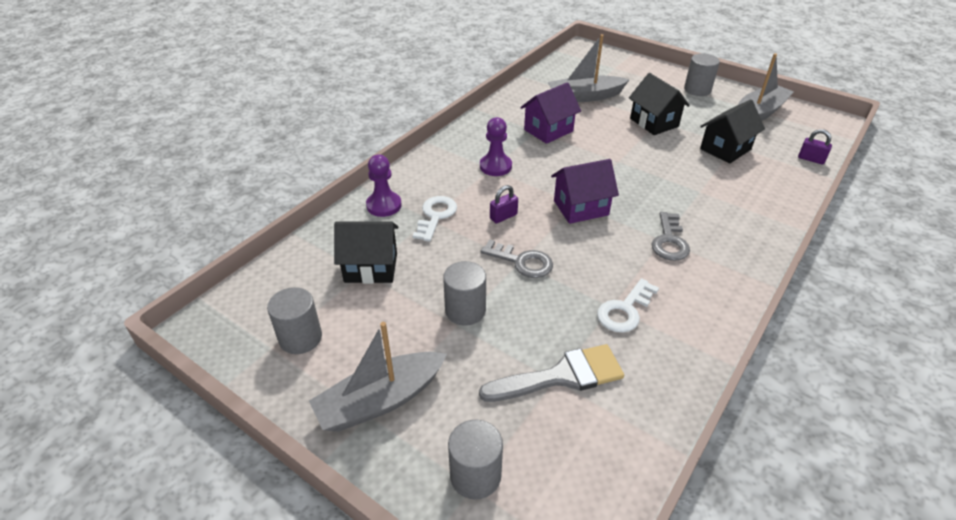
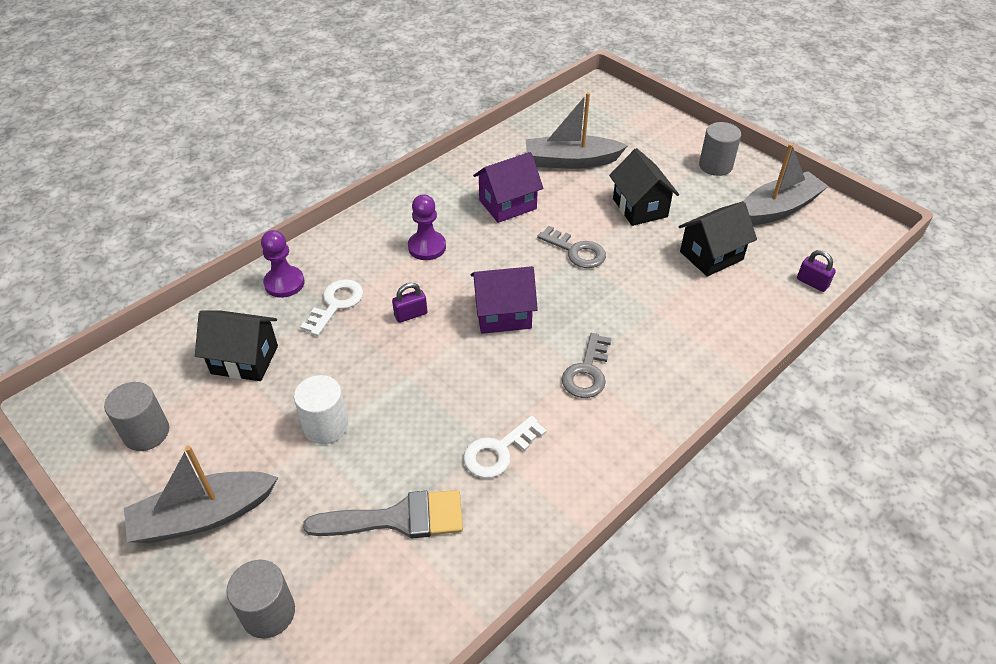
camera: 10 degrees right, 5 degrees up
grey cylinder [443,261,486,326] -> white cylinder [294,375,348,444]
grey key [480,239,553,278] -> grey key moved to [537,226,606,268]

